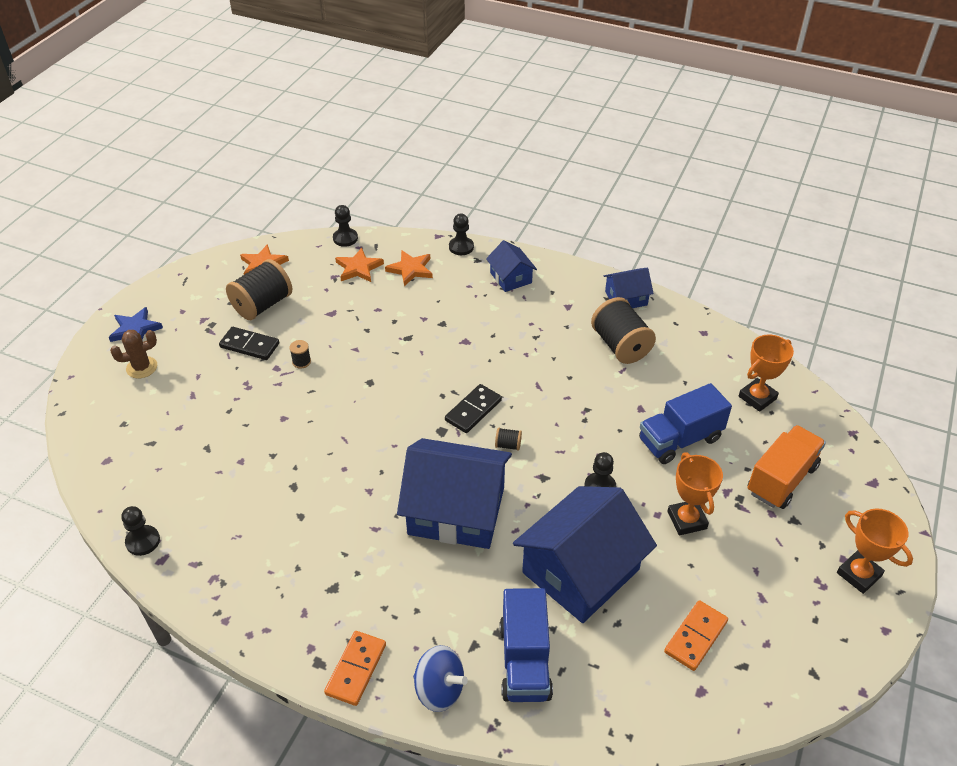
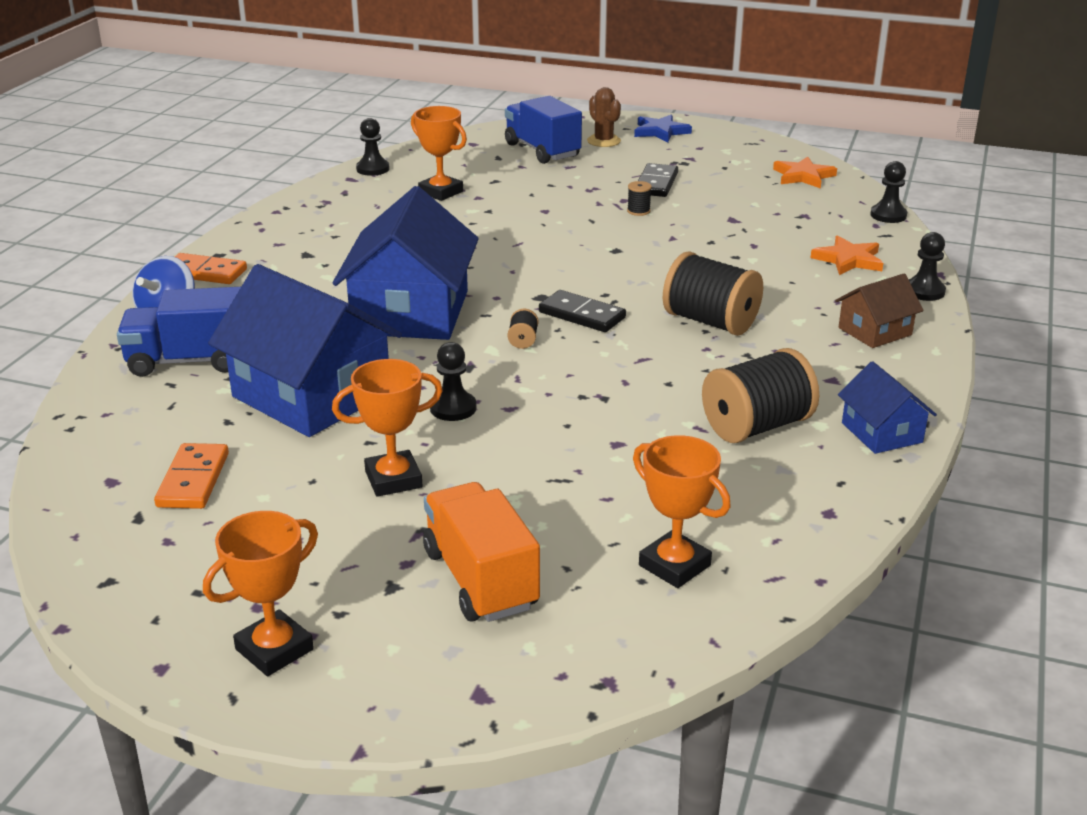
camera: 85 degrees right, 15 degrees down
black spool [226,259,292,320] -> black spool moved to [663,251,763,336]
orange star [335,248,384,282] -> none
blue house [486,240,537,292] -> brown house [835,274,924,348]
blue truck [639,383,732,464] -> blue truck moved to [505,96,582,164]
orange domino [664,600,728,671] -> orange domino turned 60 degrees clockwise [154,443,229,509]
orange truck [747,425,826,509] -> orange truck turned 150 degrees counterclockwise [423,482,540,622]
none -> orange trophy [411,106,467,201]

